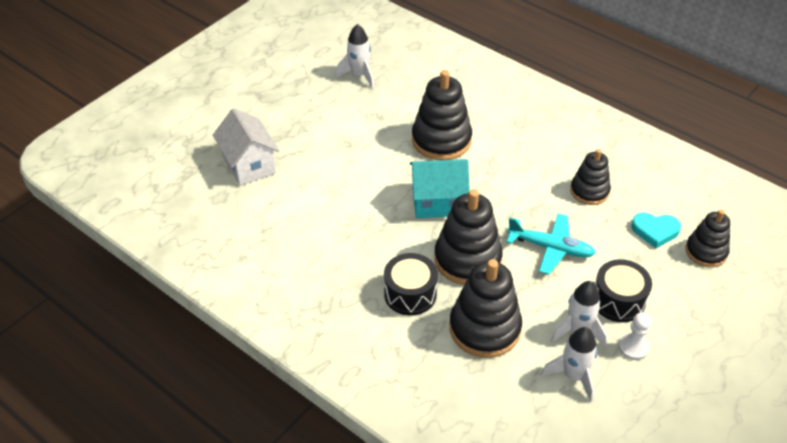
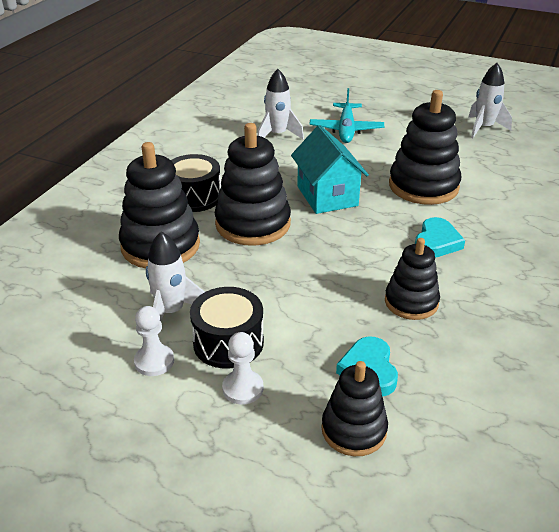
camera: 75 degrees right, 10 degrees down
white house [213,108,279,186] -> none
turquoise plane [507,214,595,274] -> turquoise plane moved to [309,88,384,143]
white rocket [541,327,597,402] -> white rocket moved to [257,69,304,140]
none -> white pawn [222,332,263,405]
none -> turquoise heart [415,217,465,258]

